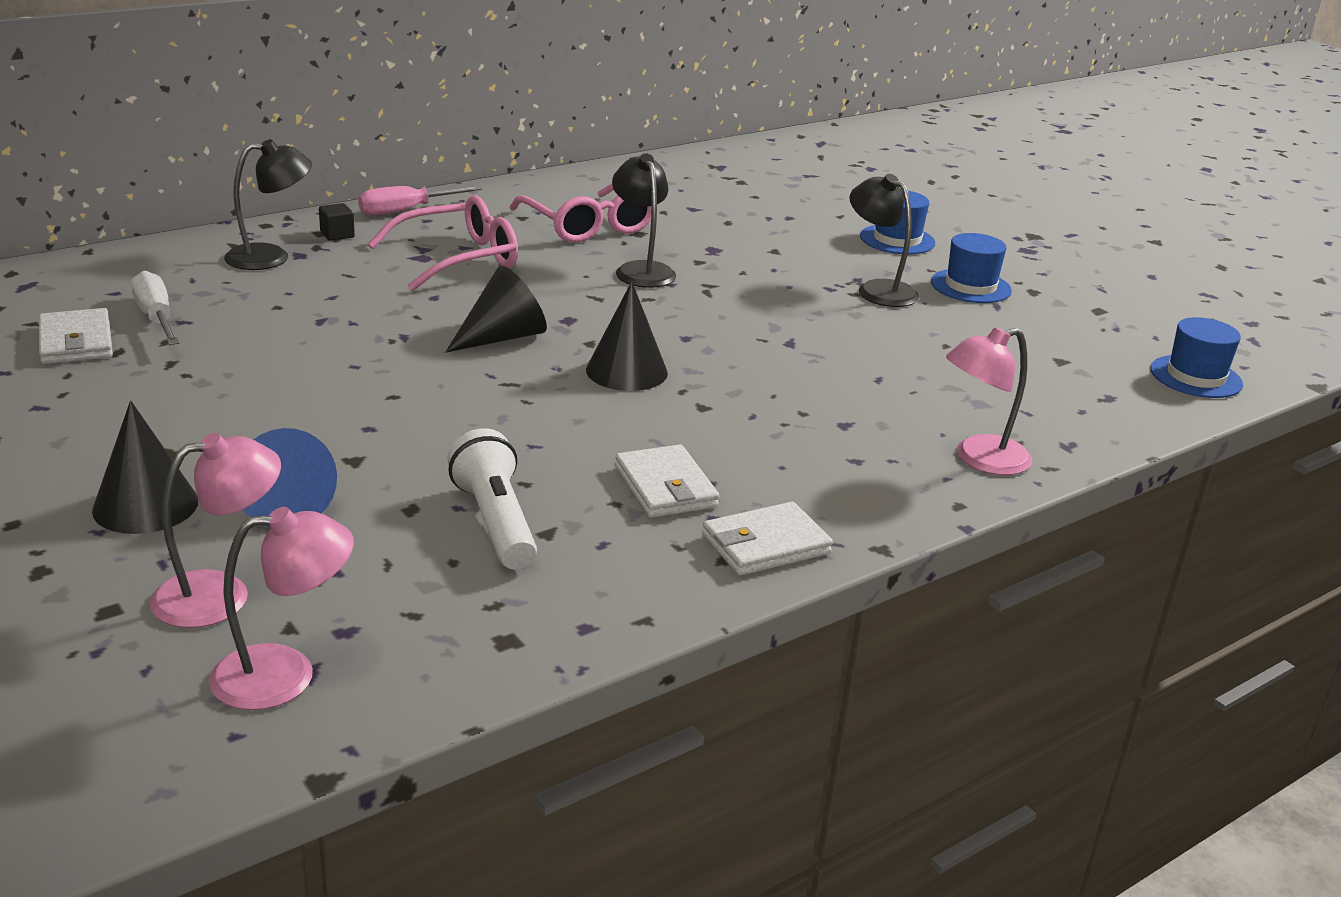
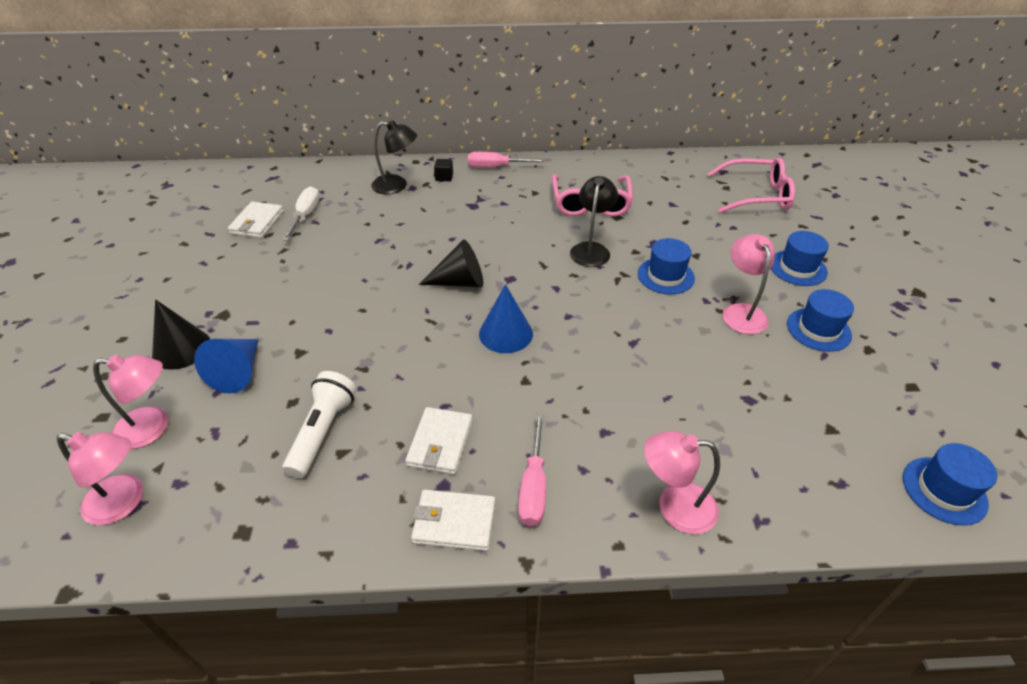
camera: 35 degrees right, 15 degrees up
pink glasses [368,195,518,291] -> pink glasses moved to [708,157,795,213]
black cone [586,282,668,391] -> blue cone [479,284,533,353]
black lamp [849,174,919,307] -> pink lamp [722,234,775,334]
none -> pink screwdriver [518,413,546,526]
none -> blue hat [638,238,695,294]

